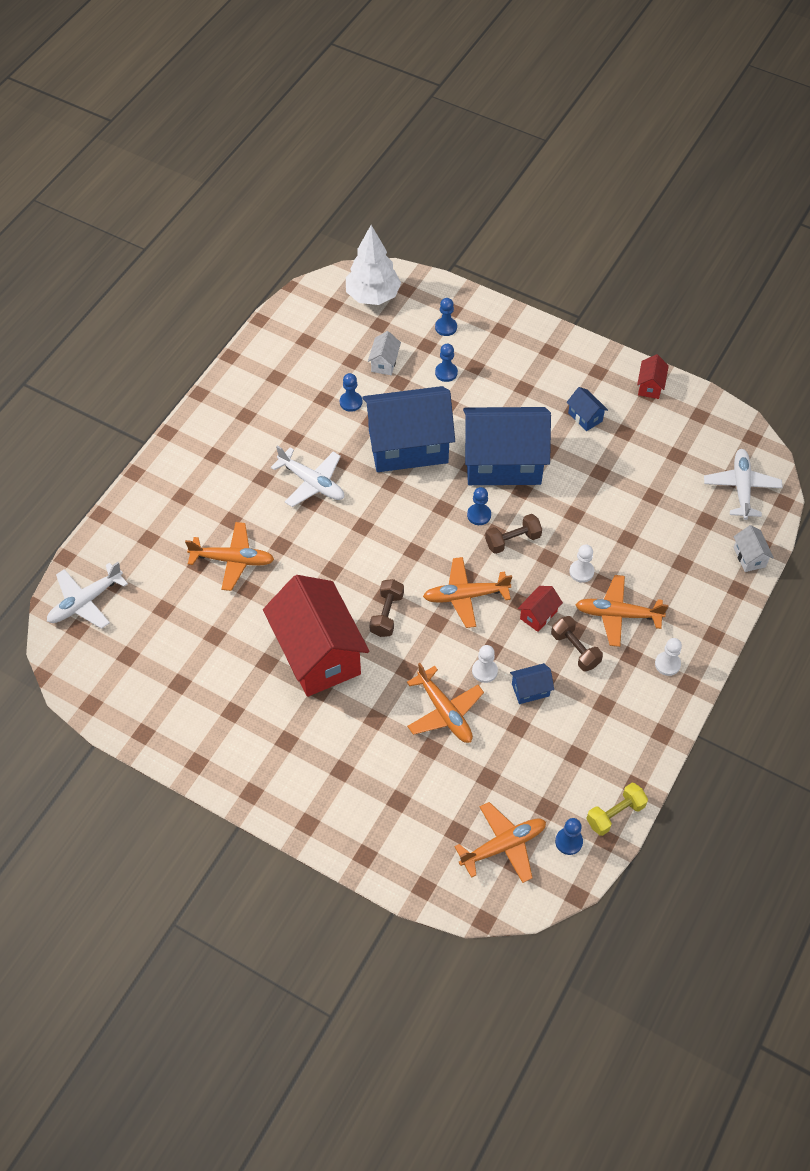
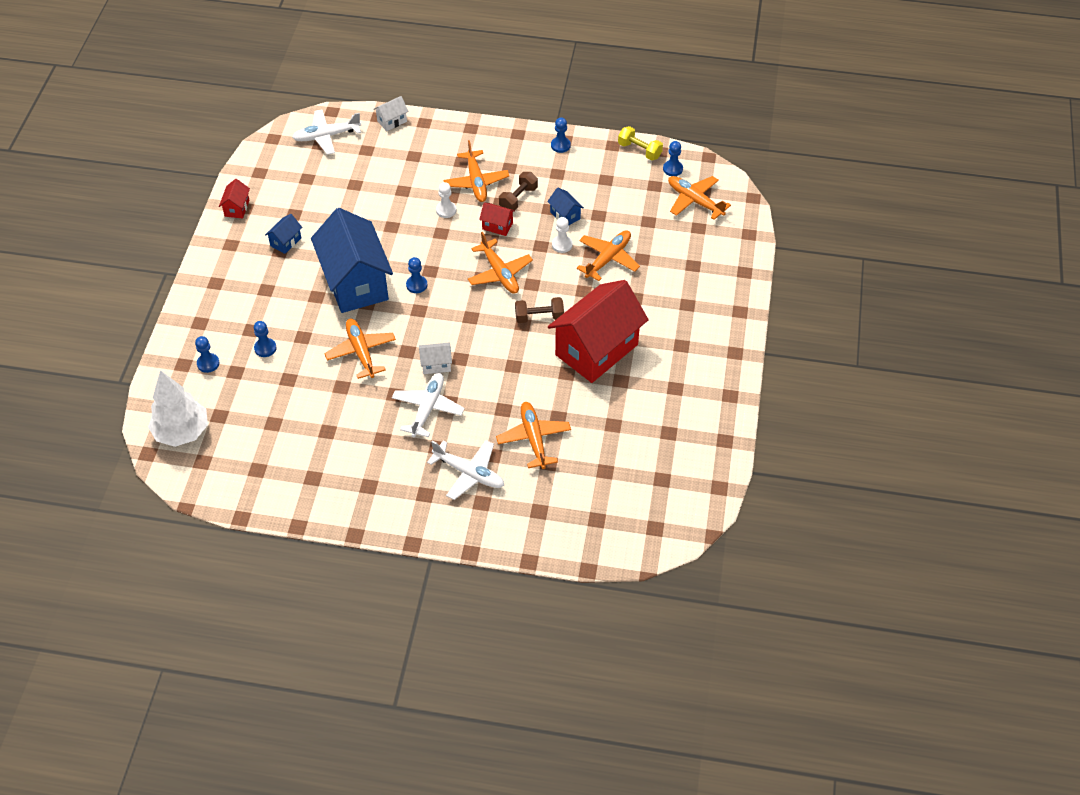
camera: 110 degrees left, 5 degrees down
white plane [47,562,128,629] -> white plane moved to [427,440,504,500]
blue pawn [340,373,362,412] -> blue pawn moved to [551,117,571,153]
blue house [362,386,455,472] -> orange plane [324,318,396,379]
white house [368,331,401,375] -> white house moved to [419,343,452,374]
brown dumbbell [485,514,542,554] -> none
red house [637,354,669,399] -> red house turned 75 degrees counterclockwise [219,179,250,219]
white pawn [655,638,682,676] -> none

